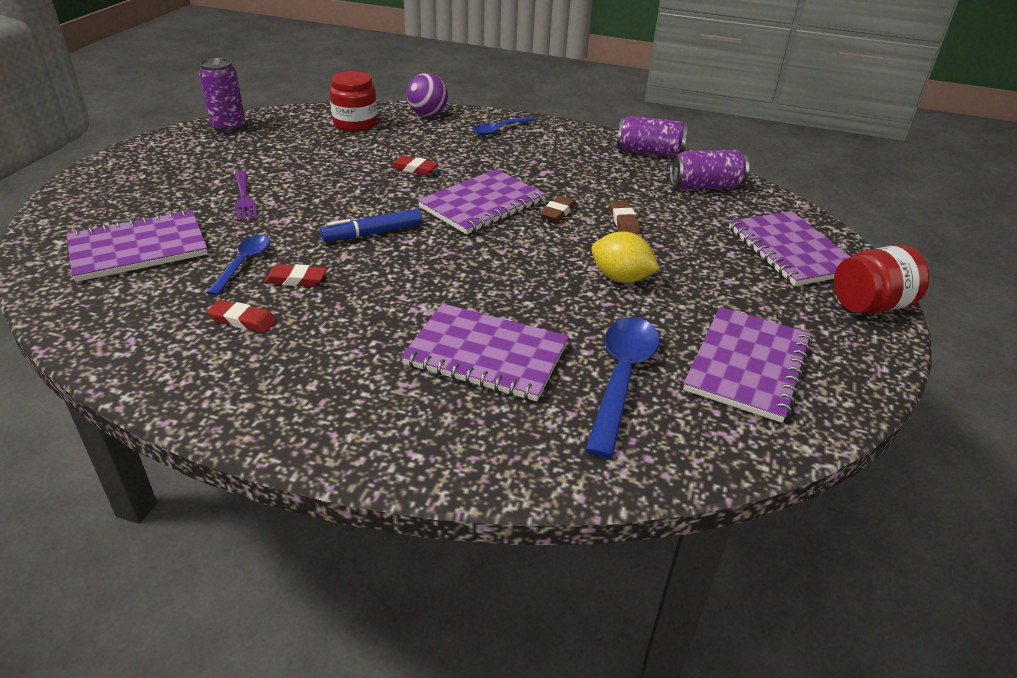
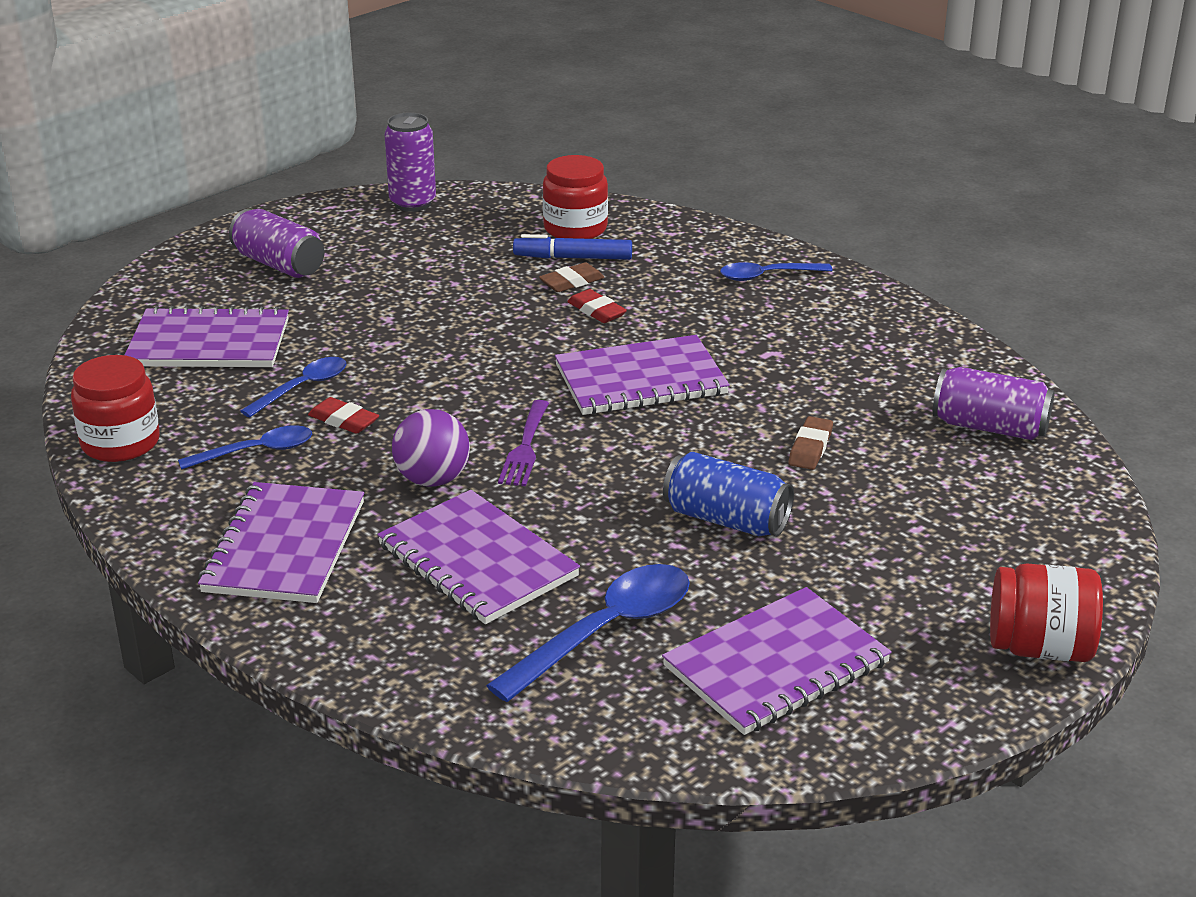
camera: 30 degrees right, 5 degrees down
red eraser [207,300,277,333] -> blue spoon [178,425,312,470]
purple fork [235,171,258,222] -> purple fork moved to [498,400,549,486]
blue marker [320,209,422,242] -> blue marker moved to [513,234,632,260]
purple ball [407,73,448,116] -> purple ball moved to [392,409,470,487]
brown eraser [540,195,576,222] -> brown eraser moved to [539,262,605,292]
yellow lemon [591,232,659,283] -> blue can [663,452,794,536]
purple can [617,116,688,157] -> purple can moved to [229,209,325,278]
purple notebook [729,211,850,286] -> purple notebook moved to [198,482,364,603]
none -> red jar [71,355,160,462]

